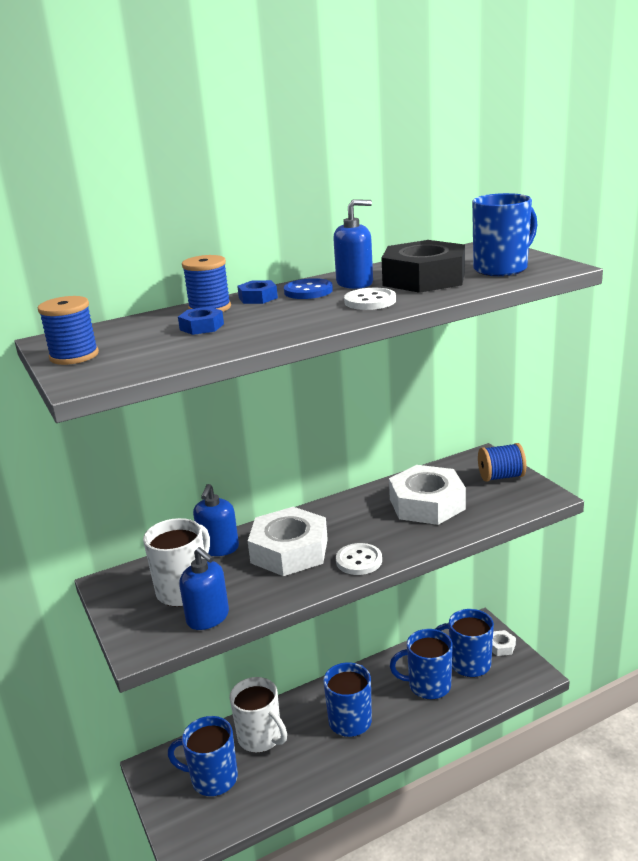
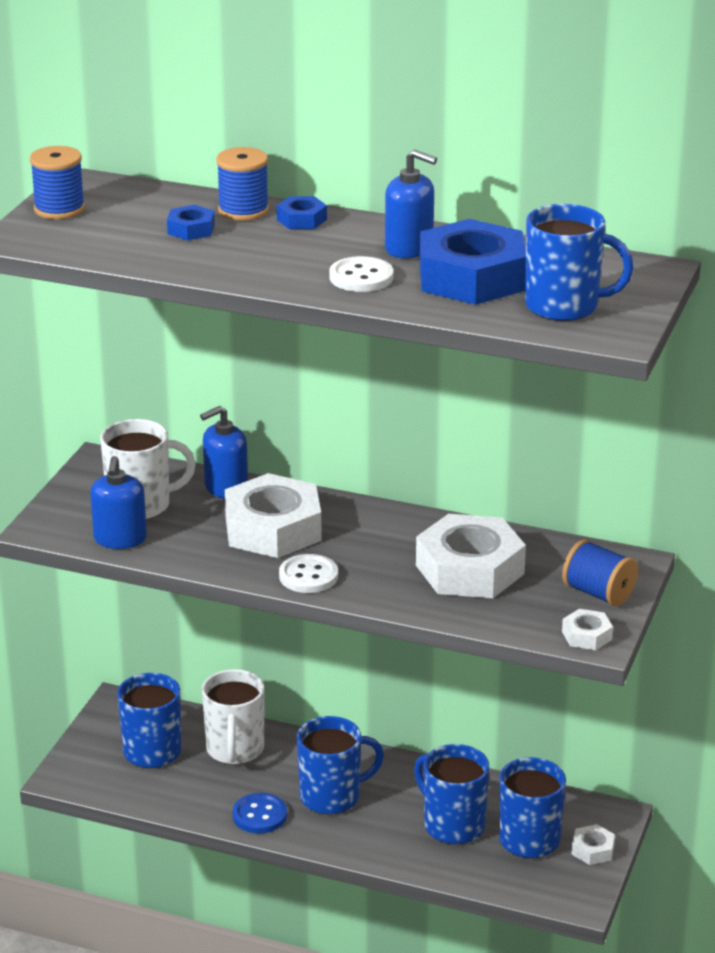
camera: 45 degrees right, 5 degrees up
blue button [284,278,333,299] -> blue button moved to [232,793,287,834]
black nut [382,240,465,293] -> blue nut [420,219,526,305]
none -> white nut [562,609,613,650]

